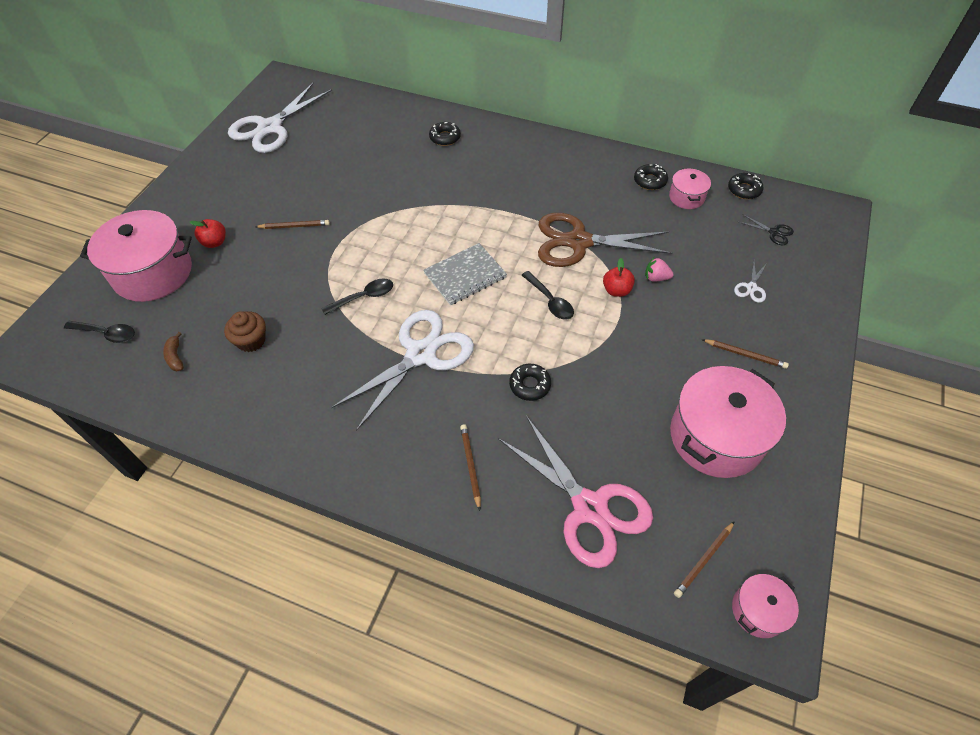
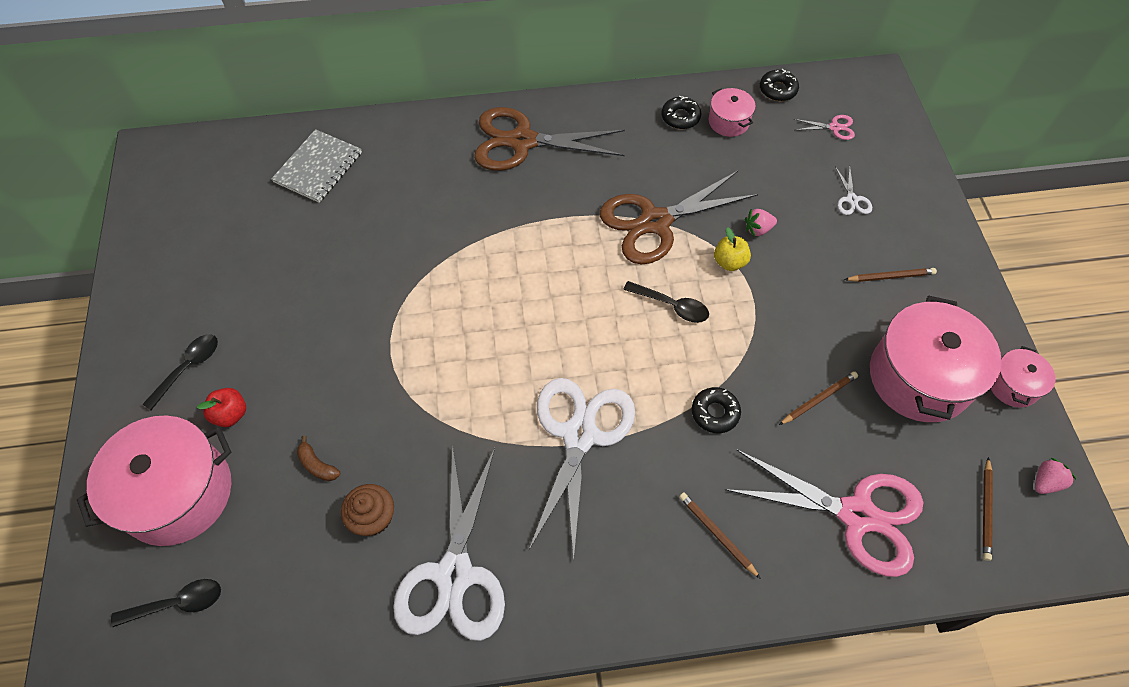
camera: 30 degrees left, 5 degrees up
brown banana [163,332,184,371] -> brown banana moved to [297,436,340,481]
white scissors [228,83,332,153] -> white scissors moved to [393,445,505,641]
brown pencil [255,220,330,229] -> brown pencil moved to [779,371,858,425]
black spoon [321,278,393,315] -> black spoon moved to [143,334,218,410]
grey notebook [423,243,507,305] -> grey notebook moved to [271,129,362,203]
black donut [429,122,461,146] -> none
red apple [603,258,635,297] -> yellow apple [714,227,751,271]
pink pot [732,574,799,638] -> pink pot moved to [991,346,1055,407]
black scissors [739,214,794,245] -> pink scissors [794,115,855,140]
none -> brown scissors [474,107,625,171]
none -> pink strawberry [1035,458,1077,494]

